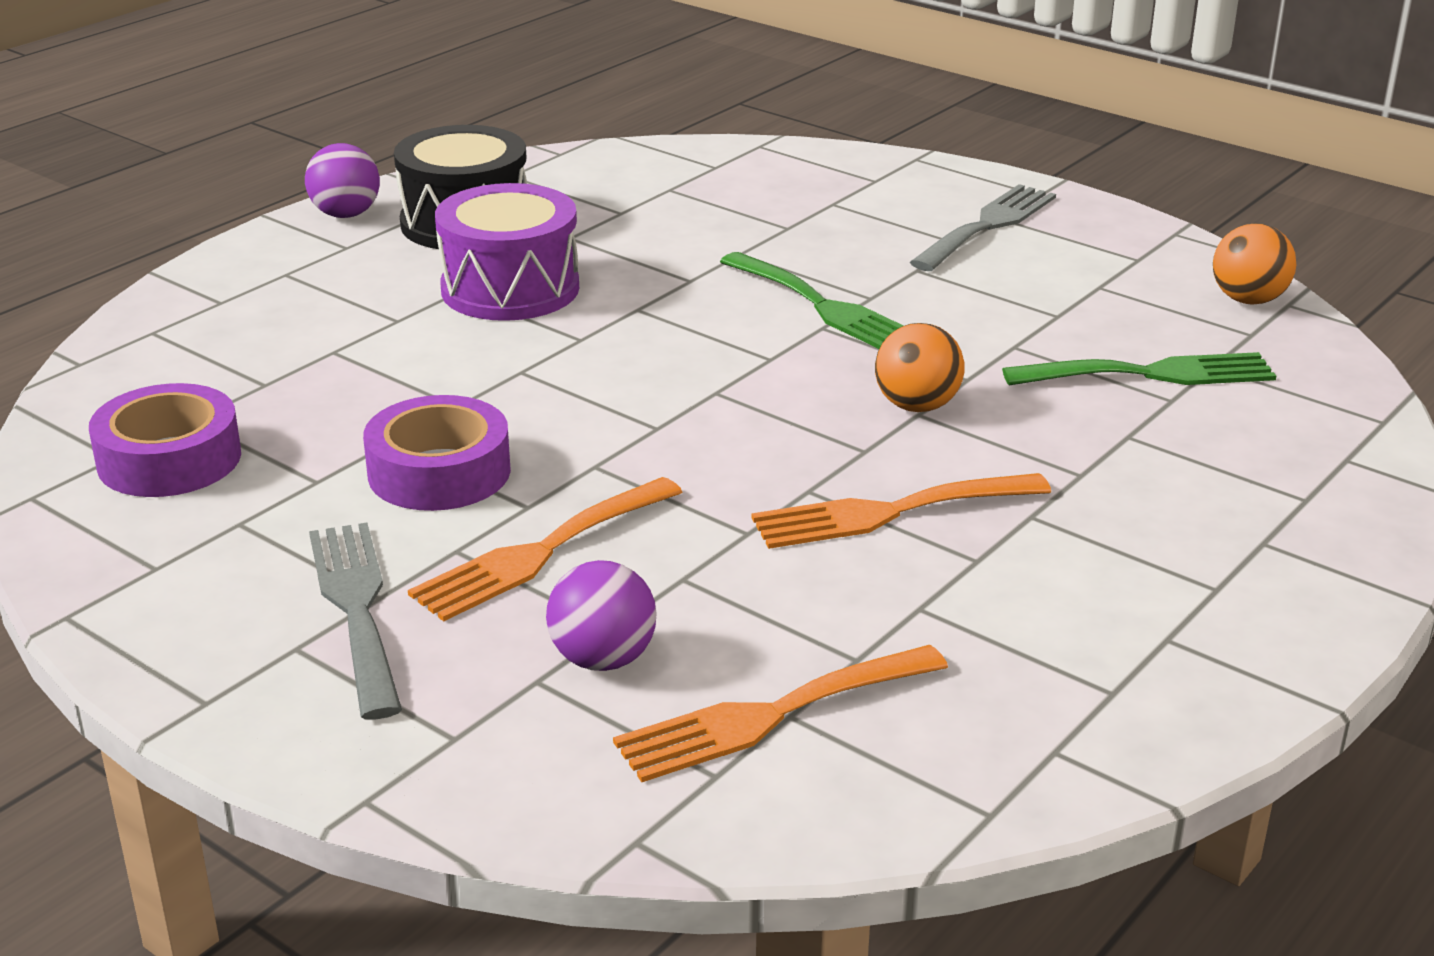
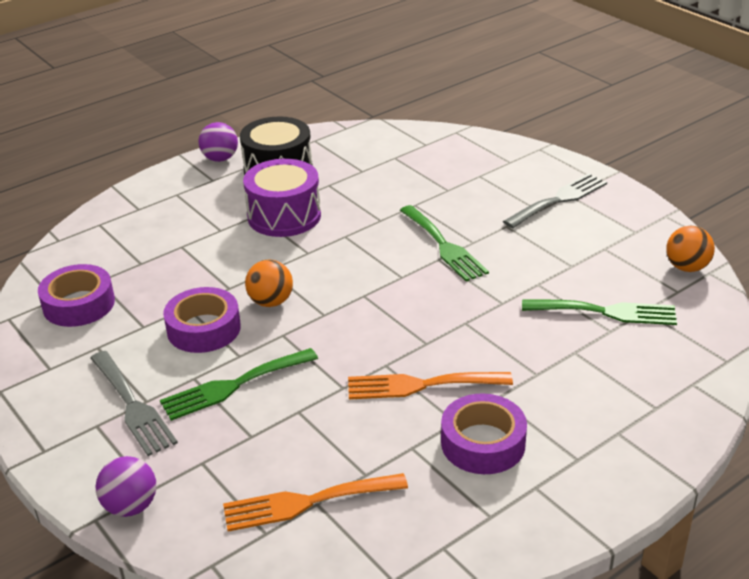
camera: 15 degrees right, 5 degrees up
grey fork [309,523,402,720] -> grey fork turned 150 degrees clockwise [90,351,178,456]
orange fork [408,477,682,621] -> green fork [160,348,318,421]
purple ball [546,560,657,671] -> purple ball moved to [96,456,156,517]
orange ball [875,323,965,412] -> orange ball moved to [245,260,293,307]
none -> purple tape [441,393,527,474]

